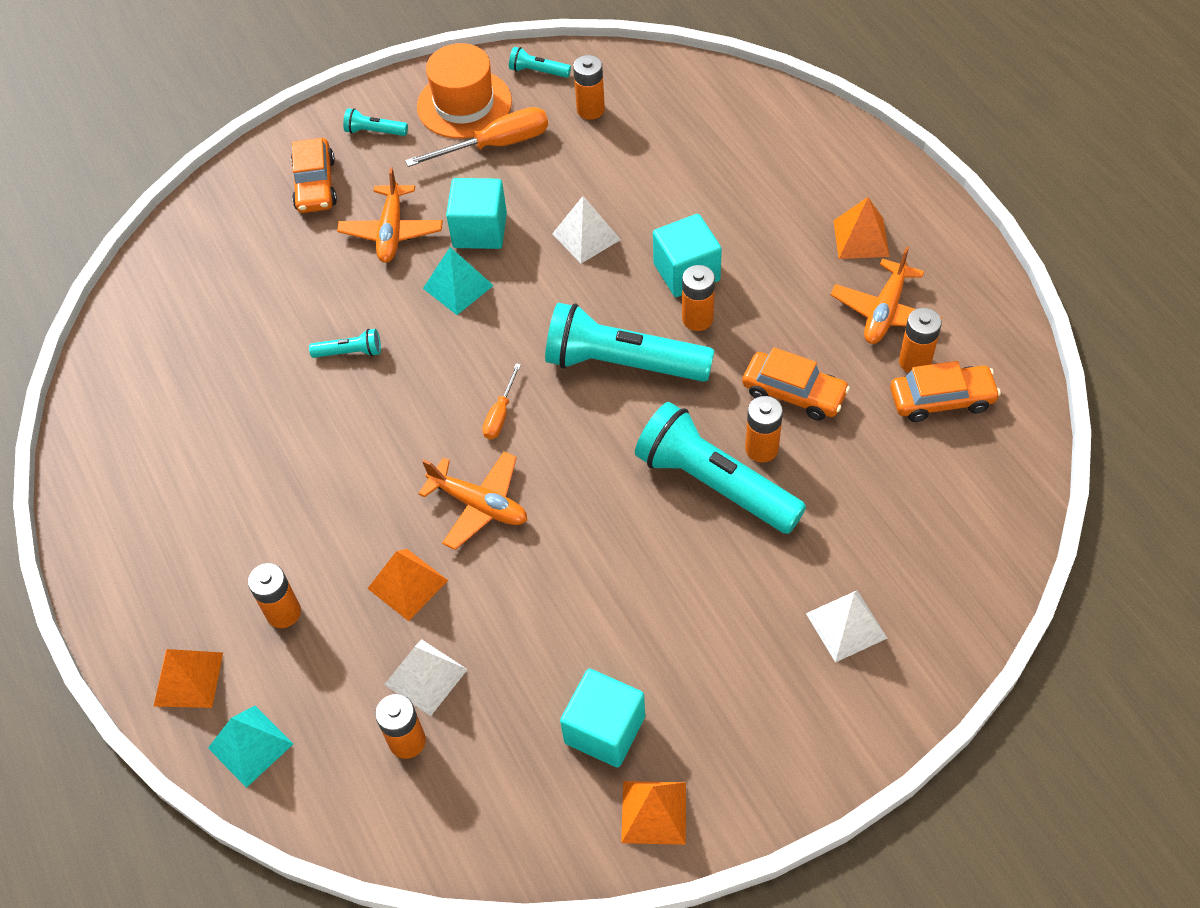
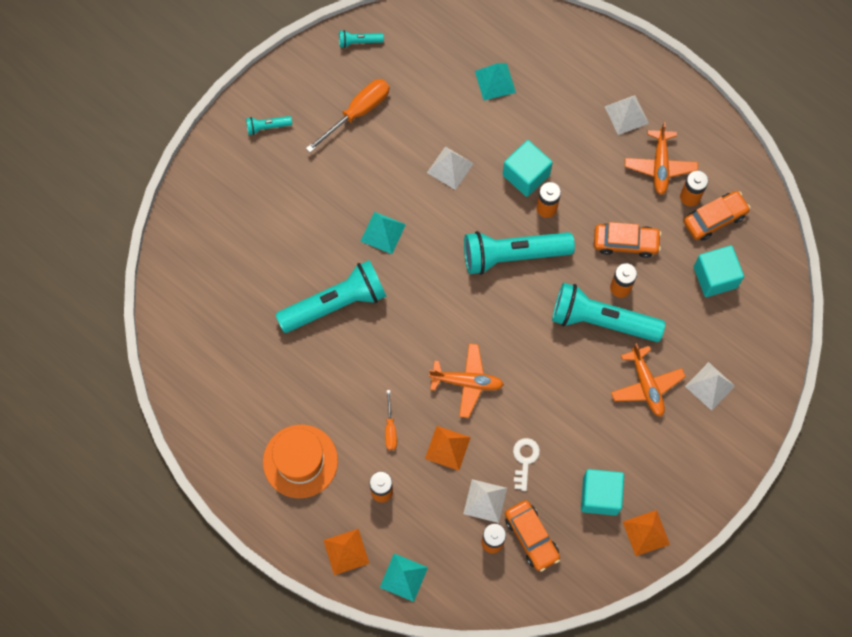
camera: 25 degrees left, 15 degrees up
orange car [291,138,337,213] -> orange car moved to [505,500,560,572]
turquoise flashlight [309,329,381,358] -> turquoise flashlight [275,260,387,333], size x2.32
orange plane [337,167,443,263] -> orange plane moved to [611,343,686,417]
orange hat [417,43,512,139] -> orange hat moved to [263,424,338,498]
turquoise cube [446,178,507,249] -> turquoise cube moved to [694,245,744,297]
orange screwdriver [482,363,521,439] -> orange screwdriver moved to [385,390,397,450]
orange battery [573,55,605,120] -> none
orange pyramid [834,197,890,259] -> white pyramid [604,95,649,135]
none -> turquoise pyramid [475,63,516,100]
none -> white key [513,438,540,491]

